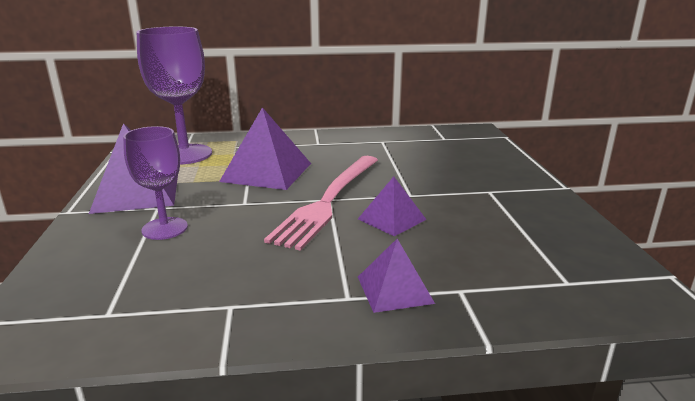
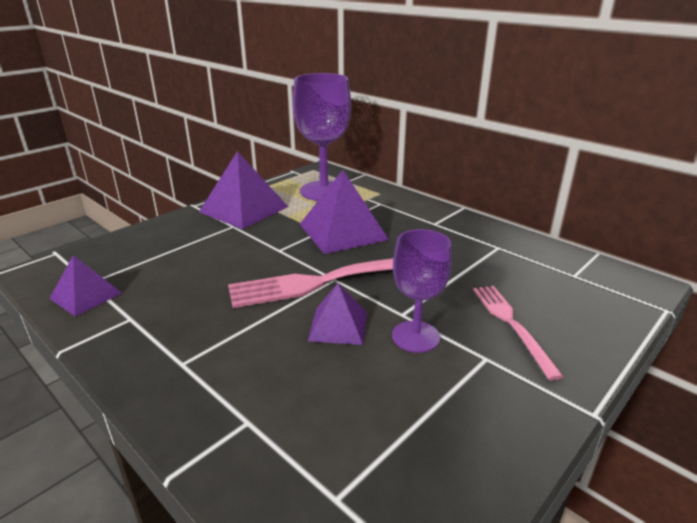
camera: 50 degrees right, 5 degrees up
purple goblet [123,126,188,240] -> purple goblet moved to [392,229,452,353]
purple pyramid [358,239,435,313] -> purple pyramid moved to [49,255,122,316]
none -> pink fork [473,286,564,380]

